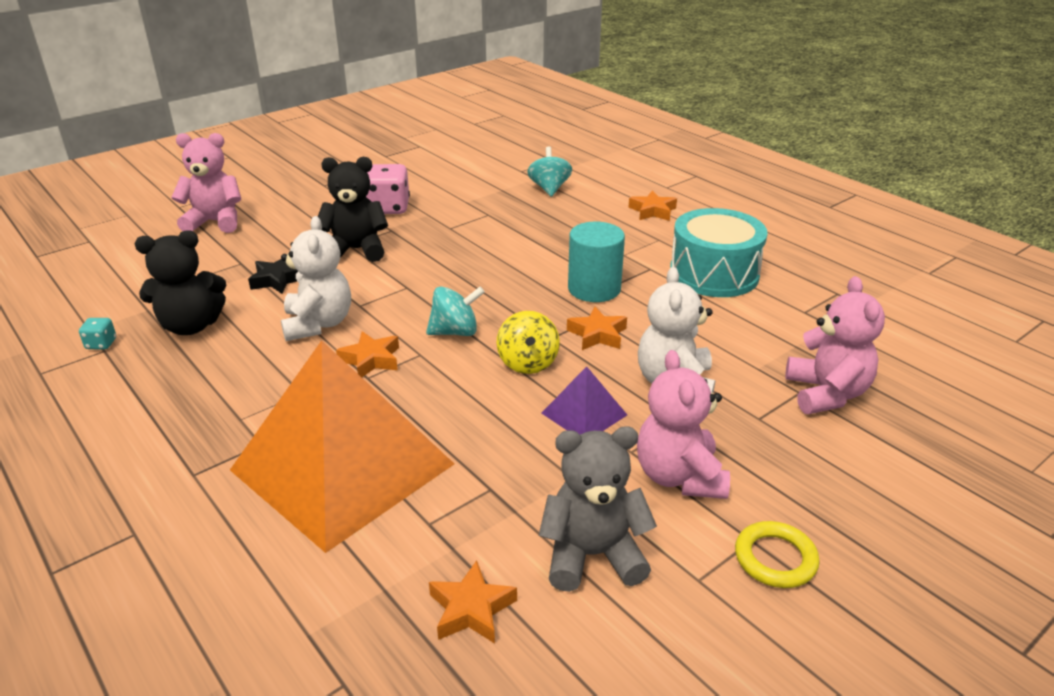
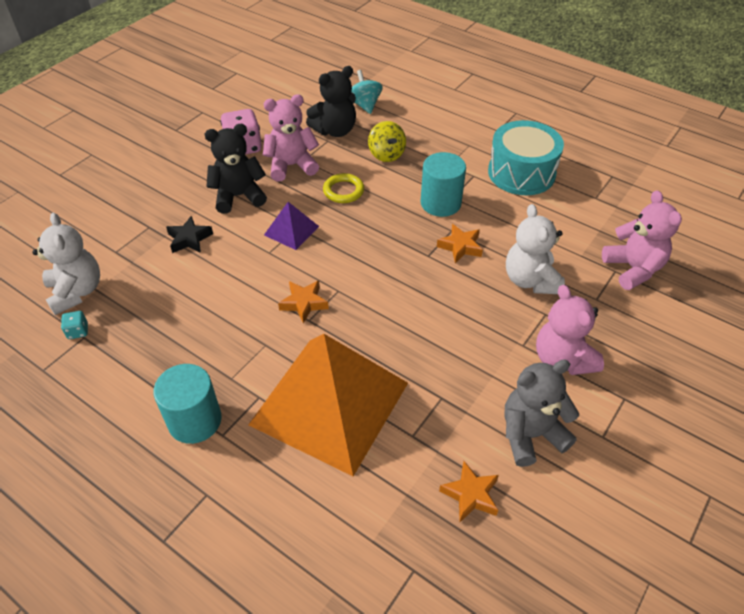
camera: 15 degrees left, 15 degrees up
black teddy bear [135,230,226,335] -> black teddy bear moved to [306,66,356,137]
pink teddy bear [171,133,241,233] -> pink teddy bear moved to [263,94,319,181]
white teddy bear [281,216,351,341] -> white teddy bear moved to [32,212,100,315]
turquoise spinning top [426,286,485,336] -> none
yellow spinning top [497,311,560,374] -> yellow spinning top moved to [368,121,406,162]
purple pyramid [542,366,627,435] -> purple pyramid moved to [264,202,319,250]
orange star [628,191,677,221] -> none
yellow ring [735,521,820,588] -> yellow ring moved to [323,173,364,203]
none -> turquoise cylinder [154,364,222,444]

